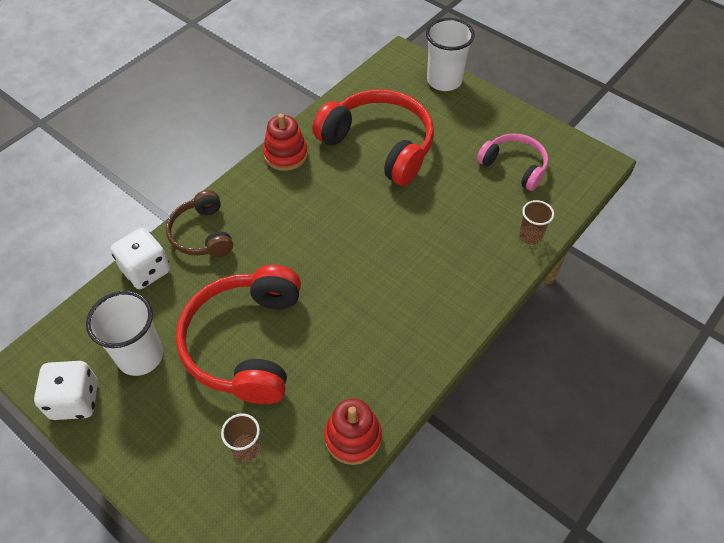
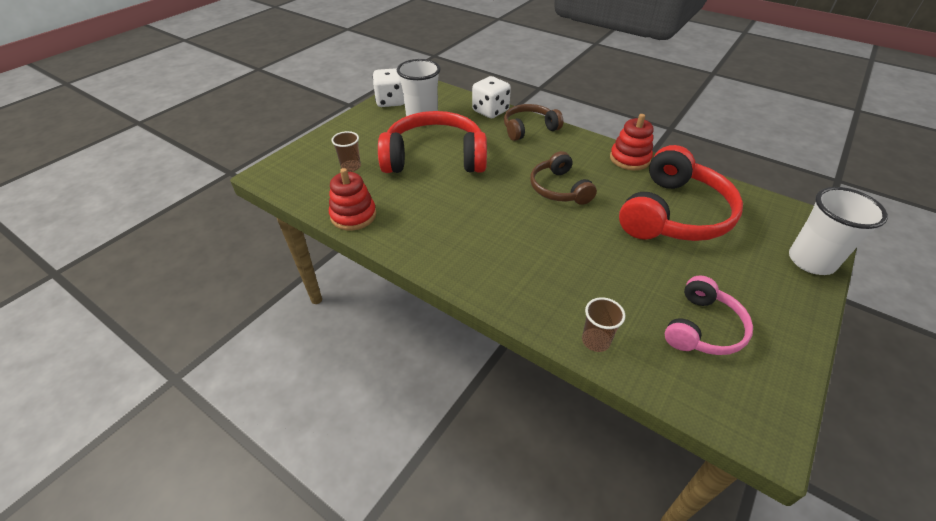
camera: 85 degrees right, 10 degrees down
none -> brown headphones [530,151,597,205]

